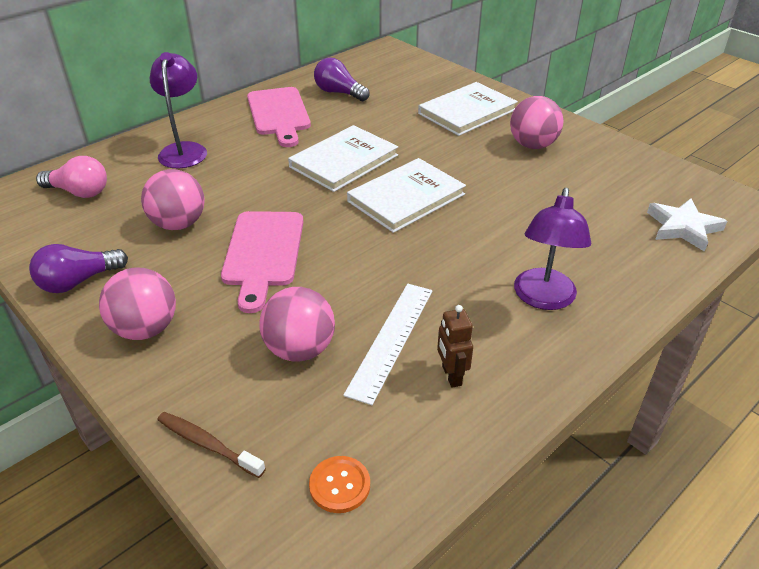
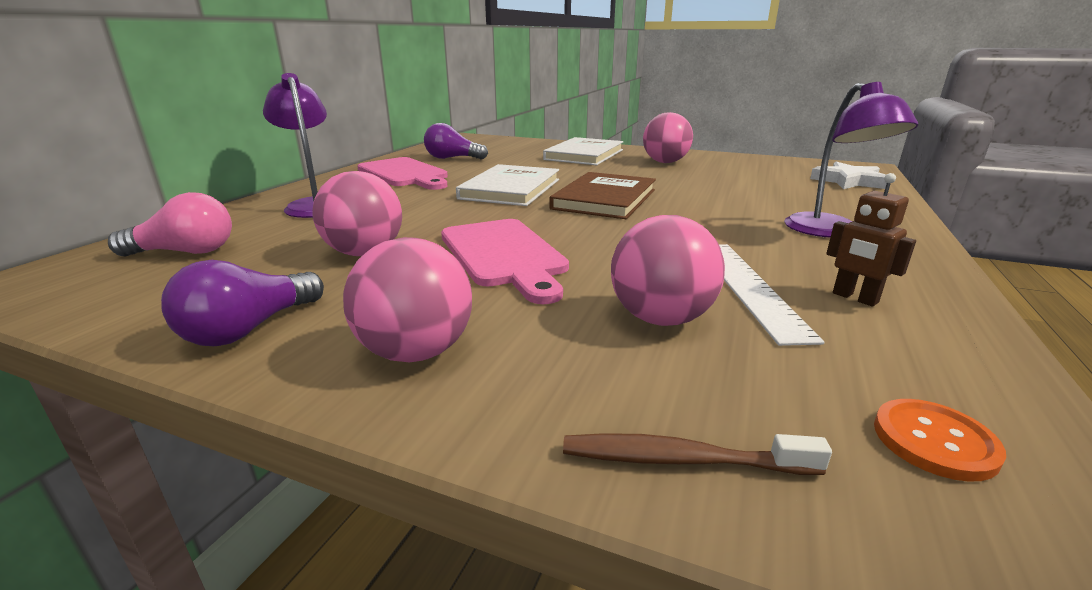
camera: 25 degrees left, 15 degrees down
white book [347,158,466,233] -> brown book [550,172,656,219]

